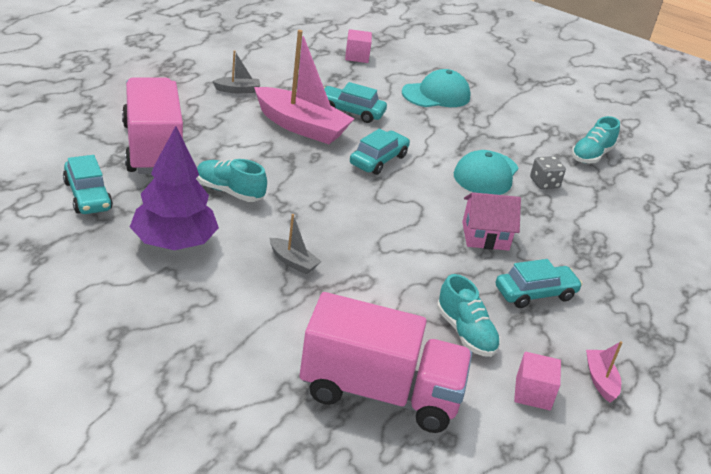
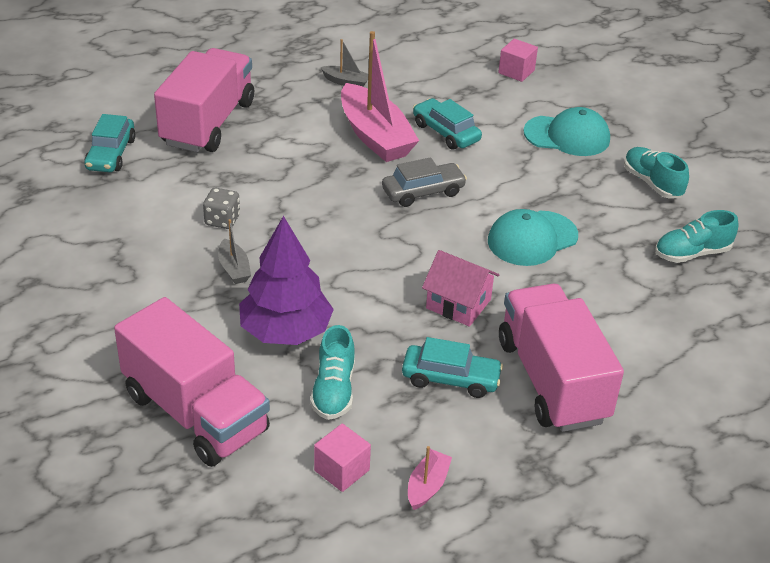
camera: 35 degrees right, 5 degrees up
purple tree [130,126,219,250] -> purple tree moved to [239,216,334,345]
turquoise shoe [197,159,267,202] -> turquoise shoe moved to [624,147,689,199]
turquoise car [350,128,410,175] -> grey car [382,157,467,207]
grey dice [530,156,566,189] -> grey dice moved to [203,188,240,229]
none -> pink truck [499,284,624,432]

